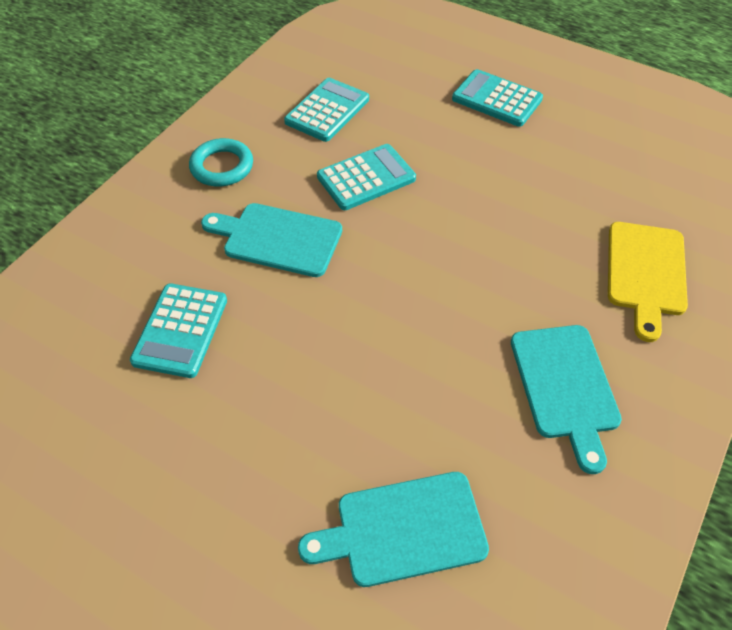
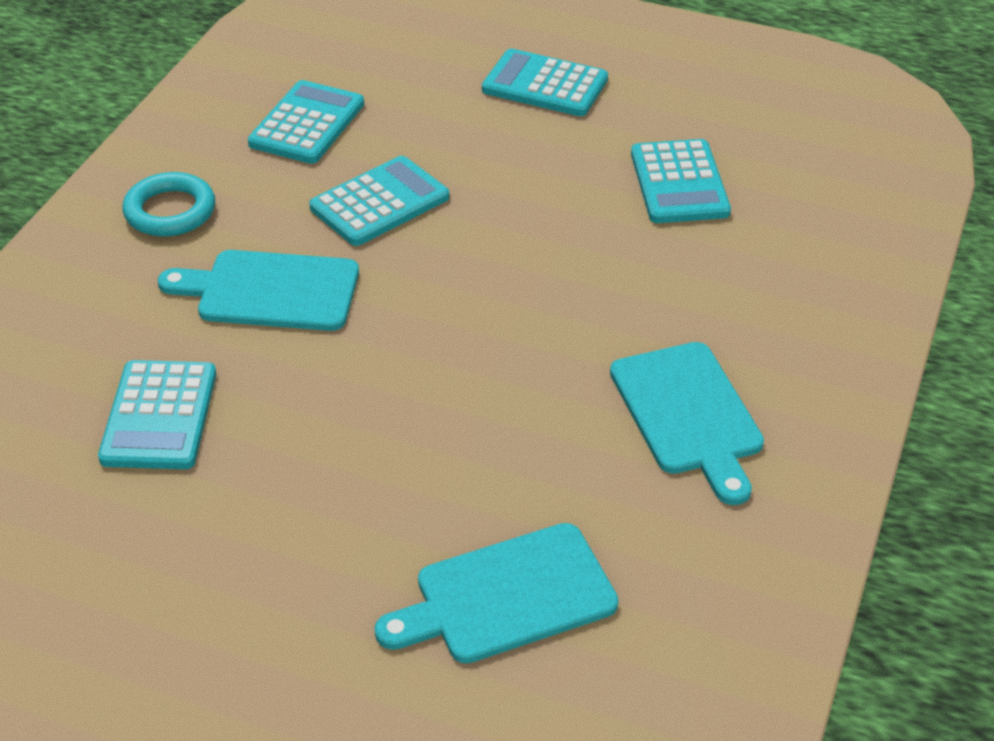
camera: 10 degrees left, 10 degrees down
yellow cutting board [608,222,688,342] -> none
none -> turquoise calculator [631,139,731,223]

